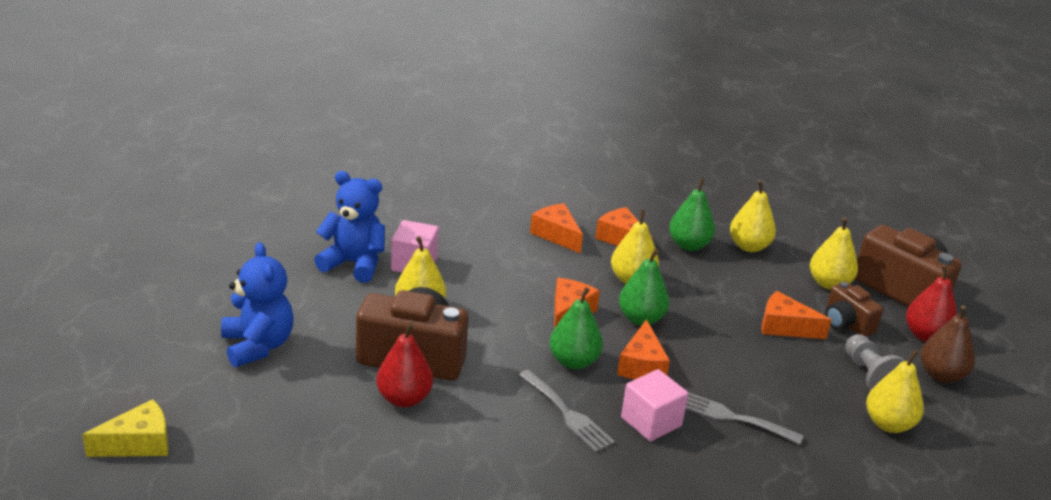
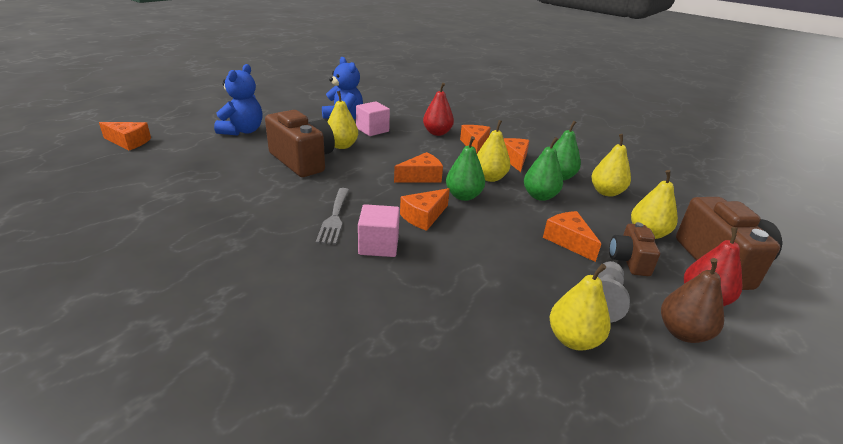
camera: 40 degrees right, 0 degrees up
yellow cheese [82,399,168,457] -> orange cheese [99,122,151,150]
red pear [376,323,433,407] -> red pear moved to [423,83,454,136]
green pear [549,287,603,369] -> green pear moved to [524,137,563,201]
grey fork [686,392,804,445] -> none

